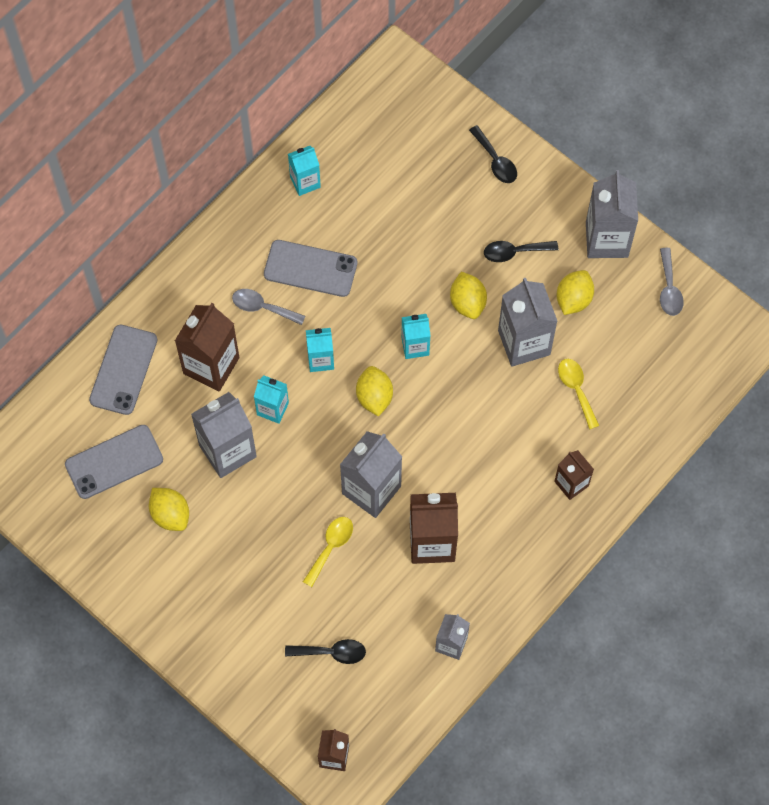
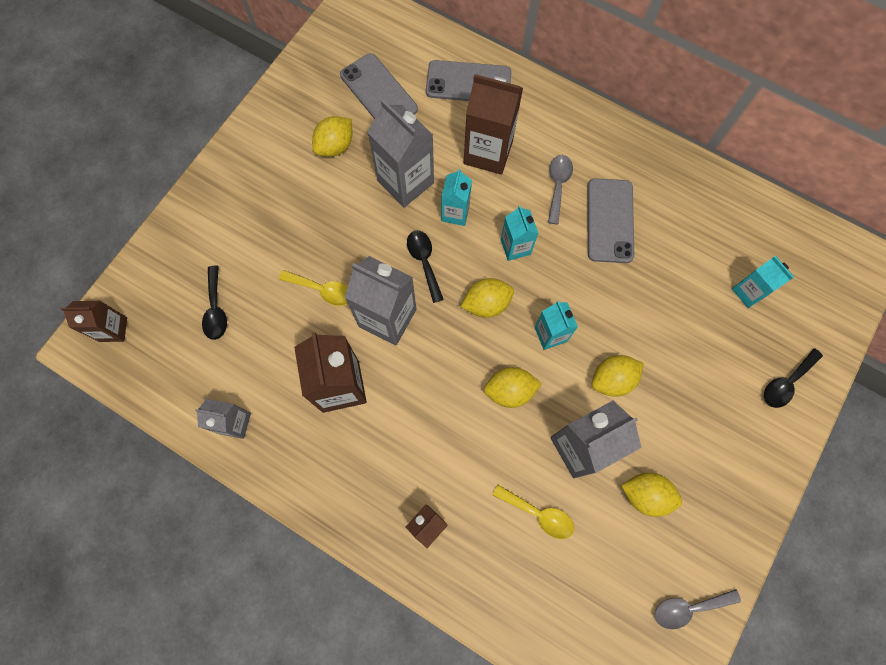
camera: 80 degrees right, 5 degrees up
turquoise carton [288,146,321,196] -> turquoise carton moved to [732,256,794,308]
black spoon [484,241,558,262] -> black spoon moved to [407,230,444,303]
yellow spoon [558,359,599,430] -> yellow spoon turned 60 degrees clockwise [493,485,574,539]
grey carton [586,170,638,258] -> none
none -> yellow lemon [484,367,542,408]

